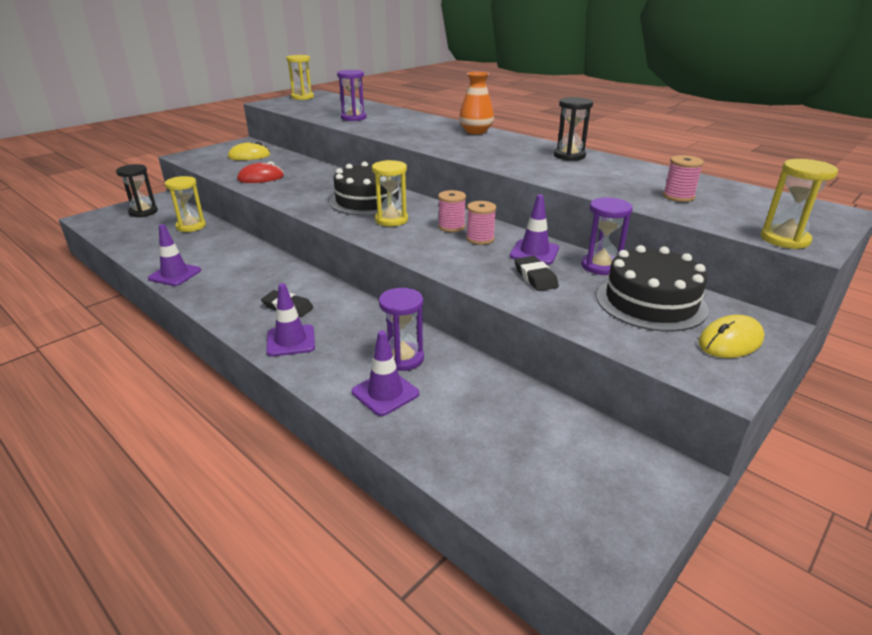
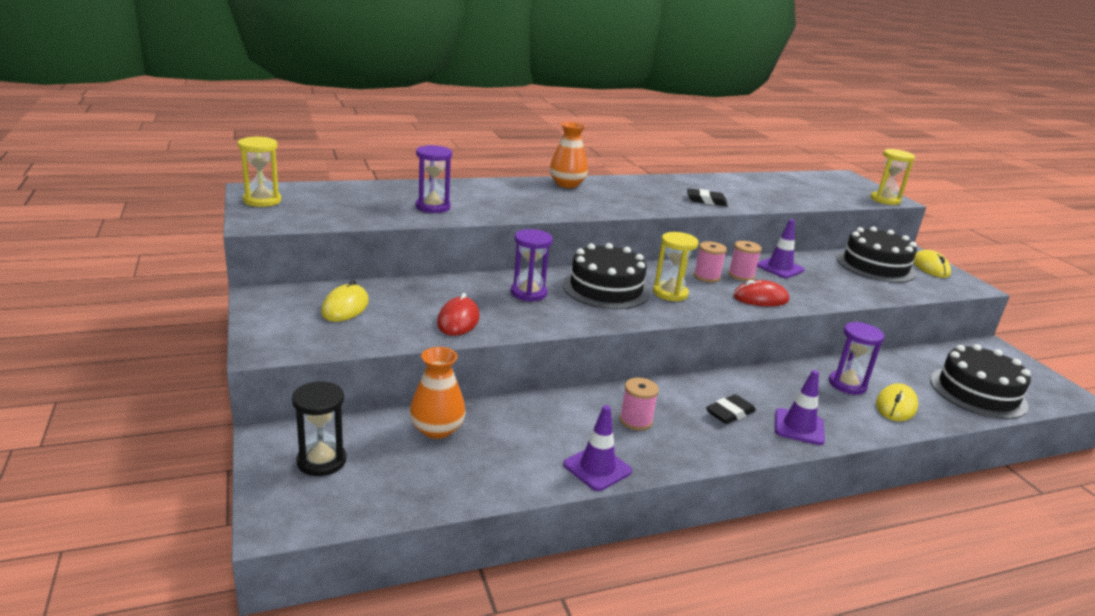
camera: 65 degrees left, 5 degrees down
yellow hourglass [165,176,206,232] -> orange vase [410,347,466,439]
purple traffic cone [352,331,419,416] -> yellow mouse [876,383,918,421]
black eraser [515,256,559,291] -> black eraser moved to [687,188,728,206]
black hourglass [554,97,593,161] -> none
purple hourglass [581,197,633,275] -> purple hourglass moved to [511,229,553,301]
pink spool [663,155,704,202] -> pink spool moved to [620,378,659,431]
none -> red mouse [733,280,789,306]
none -> black cake [930,344,1031,419]

